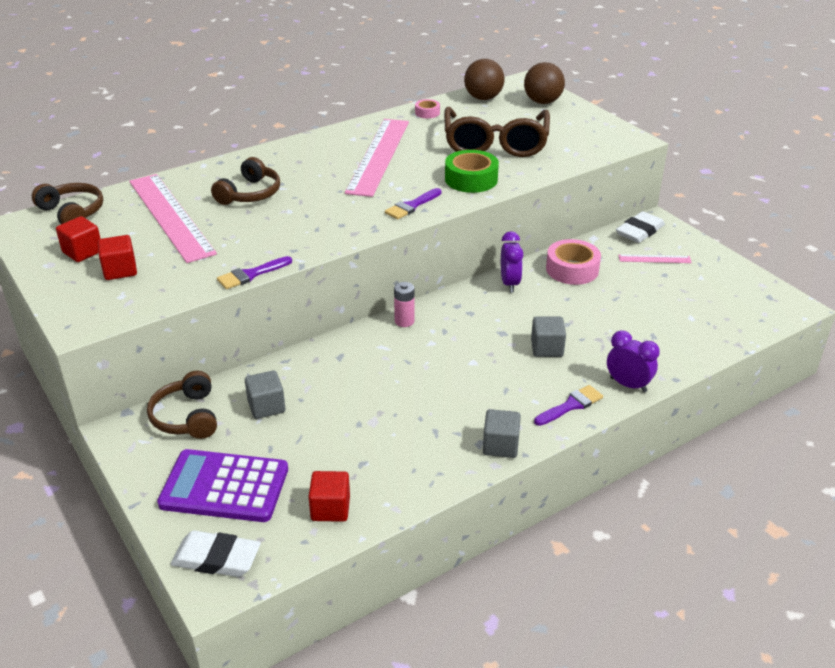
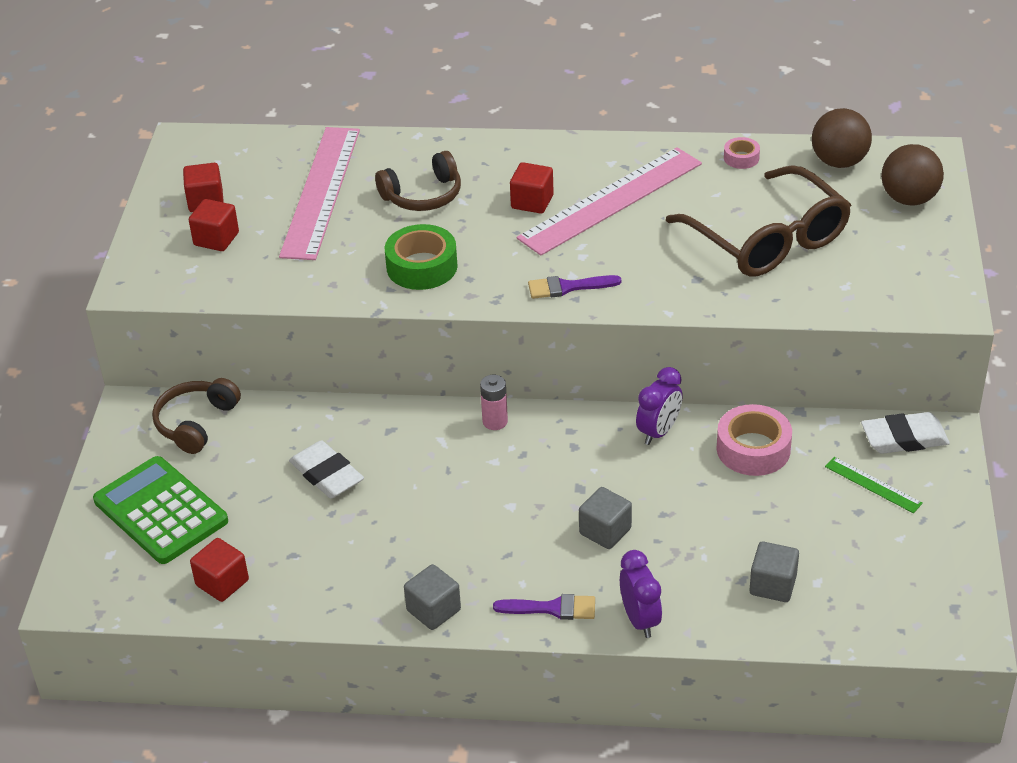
camera: 40 degrees right, 5 degrees up
brown headphones [32,183,103,224] -> none
purple calculator [157,449,288,522] -> green calculator [93,456,228,564]
white eraser [171,530,261,577] -> white eraser moved to [289,440,364,499]
purple brush [217,256,292,289] -> none
grey cube [245,370,285,419] -> grey cube moved to [749,541,799,602]
brown glasses [444,107,550,157] -> brown glasses turned 75 degrees counterclockwise [666,165,851,277]
green tape [445,150,499,193] -> green tape moved to [385,224,458,290]
pink ruler [618,254,692,263] -> green ruler [825,457,923,513]
none -> red cube [510,162,554,214]

